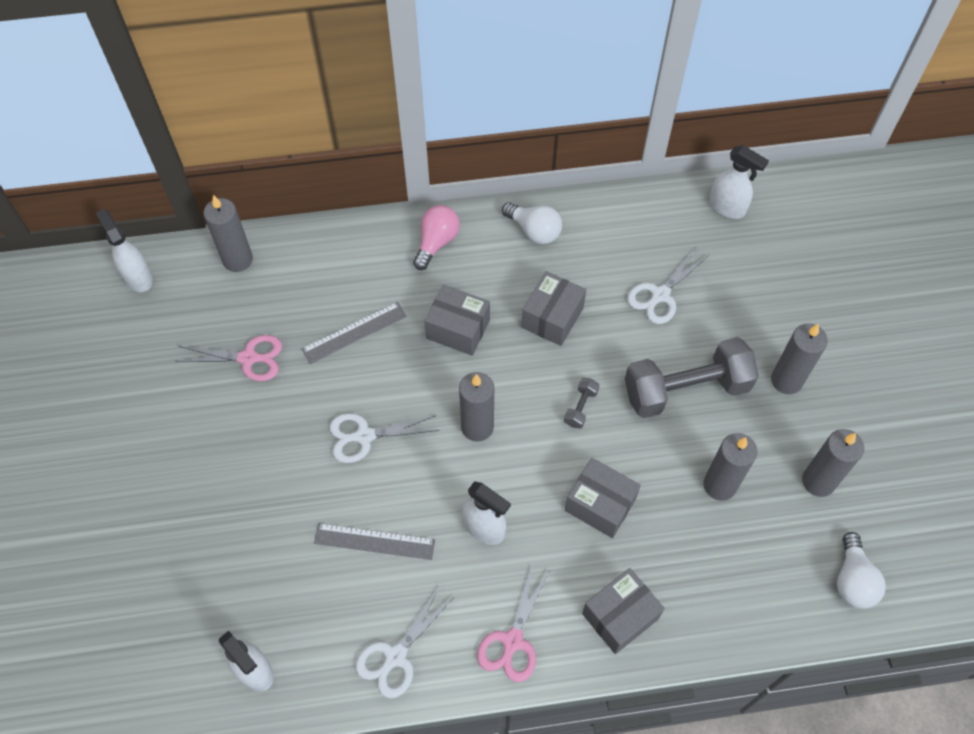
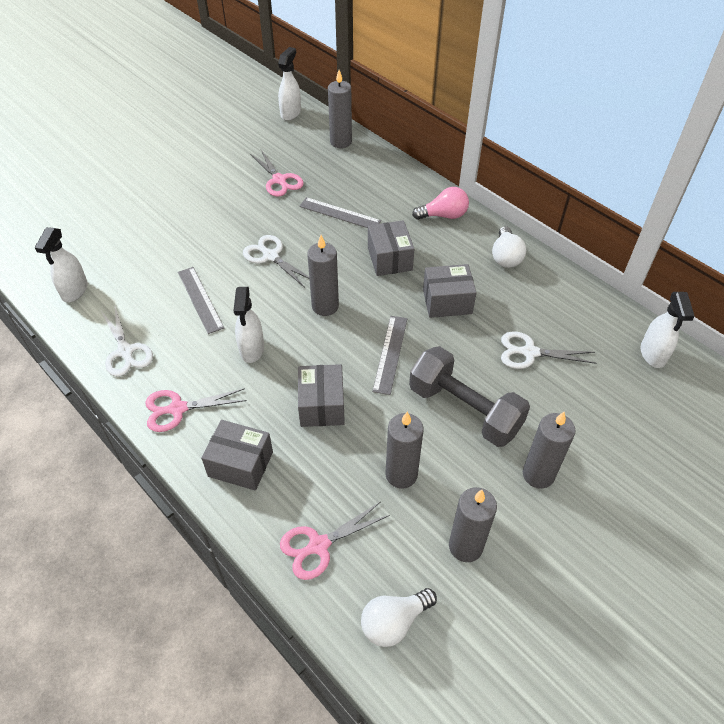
camera: 55 degrees right, 10 degrees down
white scissors [356,586,454,698] -> white scissors turned 120 degrees counterclockwise [101,307,153,377]
grey dumbbell [564,378,600,429] -> grey ruler [372,316,407,395]
none -> pink scissors [280,502,390,580]

